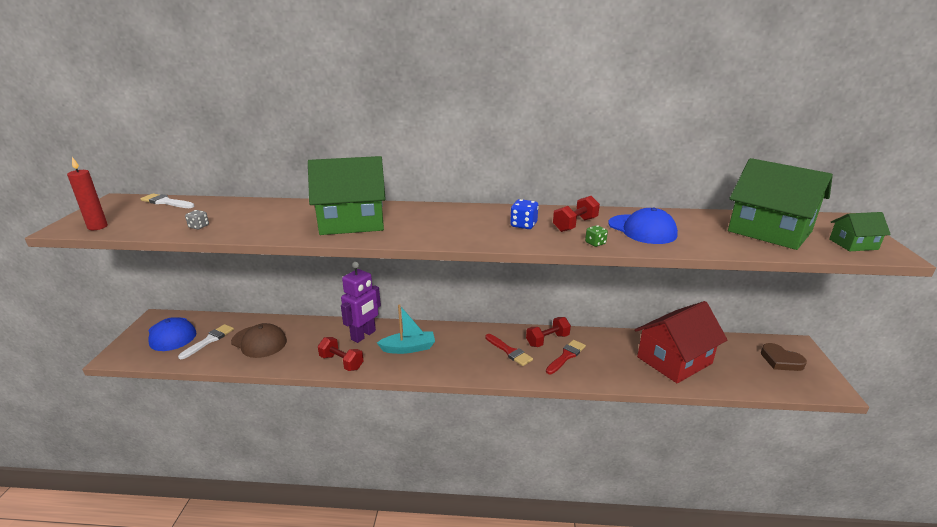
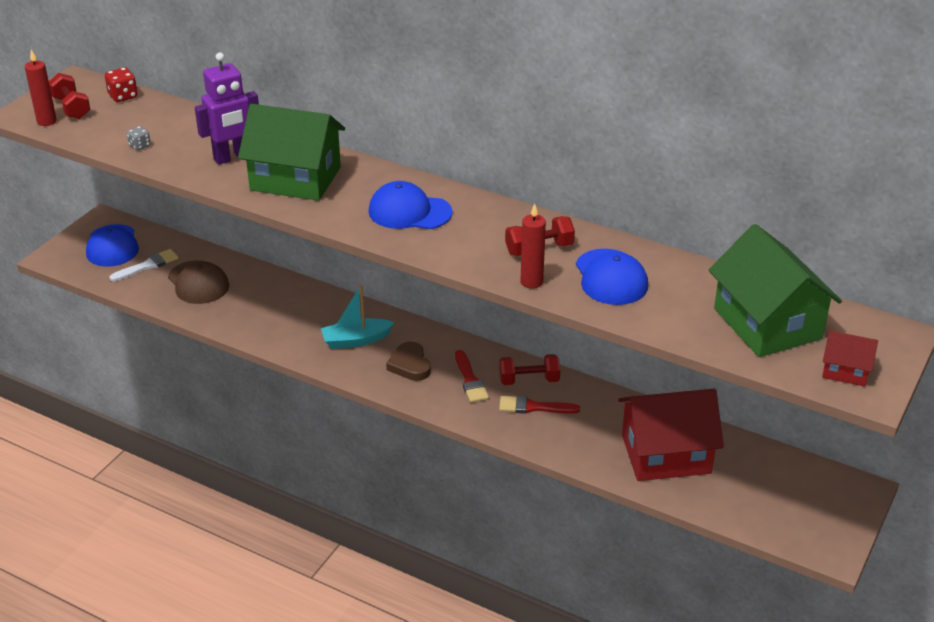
camera: 25 degrees right, 10 degrees up
white brush [140,193,194,208] -> red dice [105,67,138,102]
red dumbbell [318,337,364,371] -> red dumbbell moved to [49,73,90,119]
purple robot [341,262,381,343] -> purple robot moved to [195,52,259,165]
turquoise boat [377,304,435,354] -> turquoise boat turned 150 degrees clockwise [321,285,395,349]
blue dice [510,199,539,229] -> none
red brush [546,340,586,374] -> red brush turned 150 degrees counterclockwise [499,396,580,414]
green dice [585,225,608,247] -> red candle [520,203,546,289]
brown heart [761,343,807,371] -> brown heart moved to [386,341,431,381]
green house [829,212,891,251] -> red house [822,331,878,387]
none -> blue cap [369,181,452,229]

